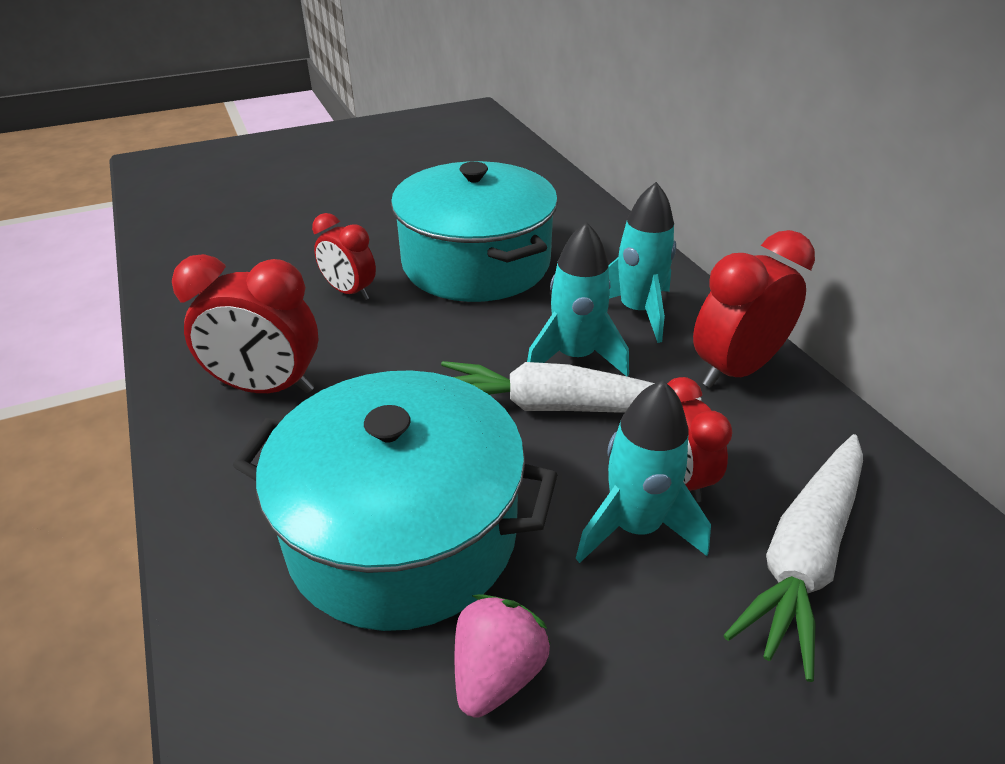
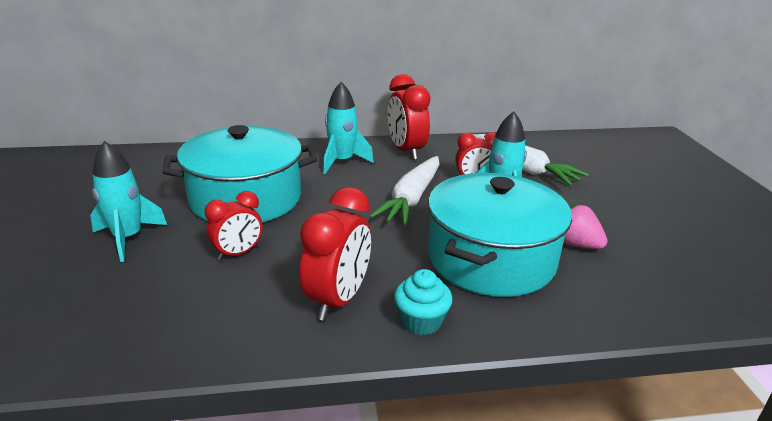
camera: 75 degrees left, 10 degrees down
turquoise rocket [527,222,629,377] -> turquoise rocket moved to [90,141,167,262]
none -> turquoise cupcake [394,269,453,335]

